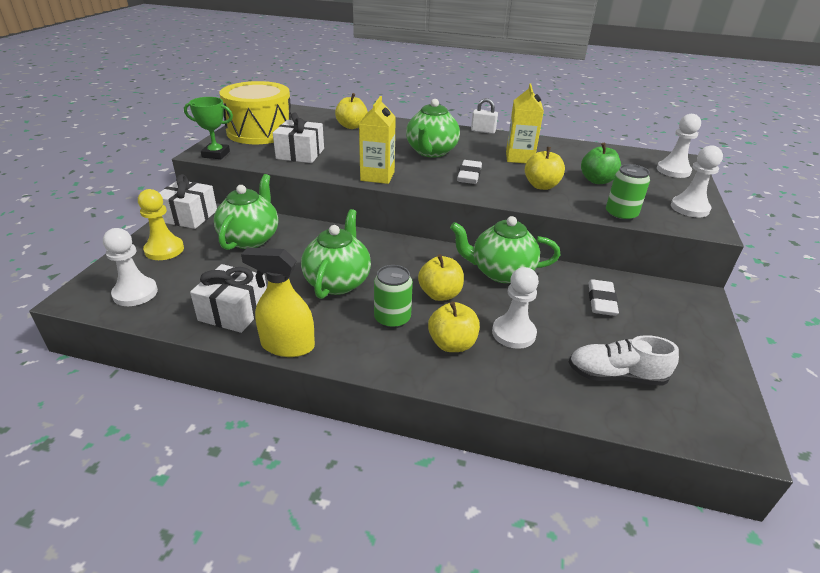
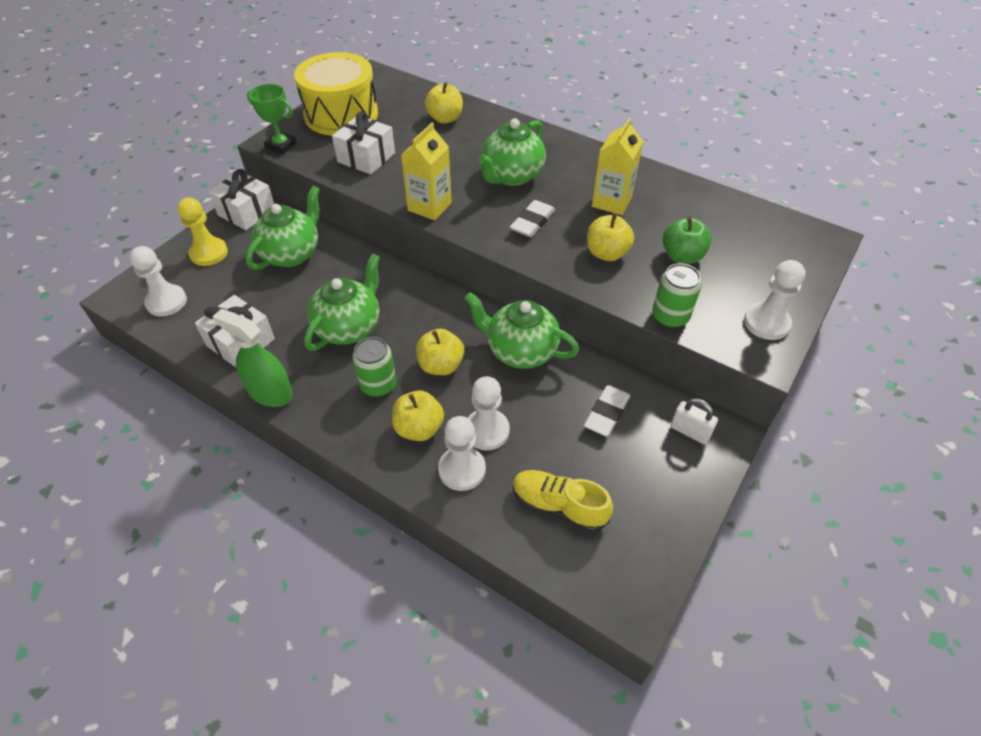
camera: 20 degrees right, 15 degrees up
yellow spray bottle [241,248,315,357] -> green spray bottle [212,309,293,407]
white padlock [471,98,498,134] -> white padlock moved to [671,398,718,444]
white shoe [568,335,679,386] -> yellow shoe [513,470,613,532]
white pawn [657,114,701,178] -> white pawn moved to [438,416,486,491]

